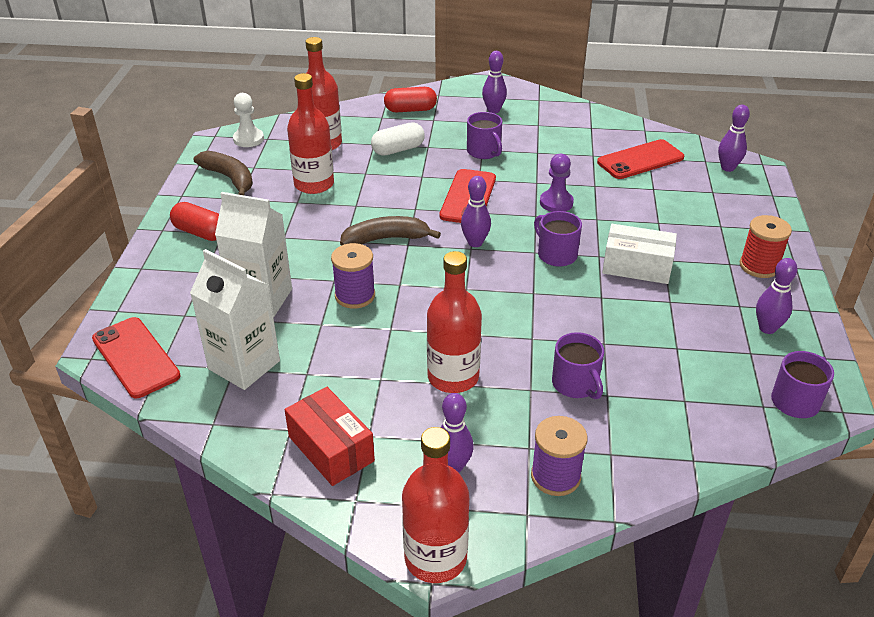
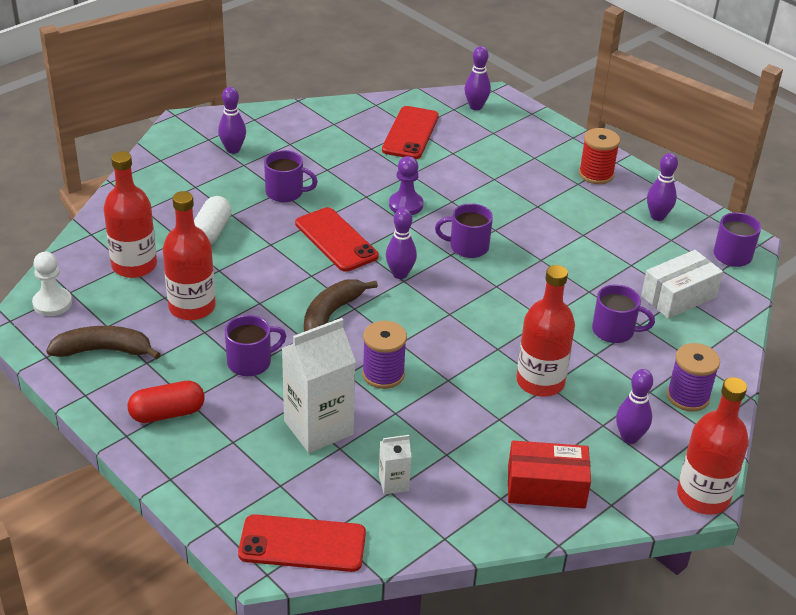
camera: 50 degrees left, 0 degrees up
white carton [190,249,280,390] -> white carton [379,435,412,495], size x0.48
red capsule [384,87,437,112] -> none
white box [602,224,677,284] -> white box moved to [641,250,723,319]
none -> purple mug [225,315,286,376]

